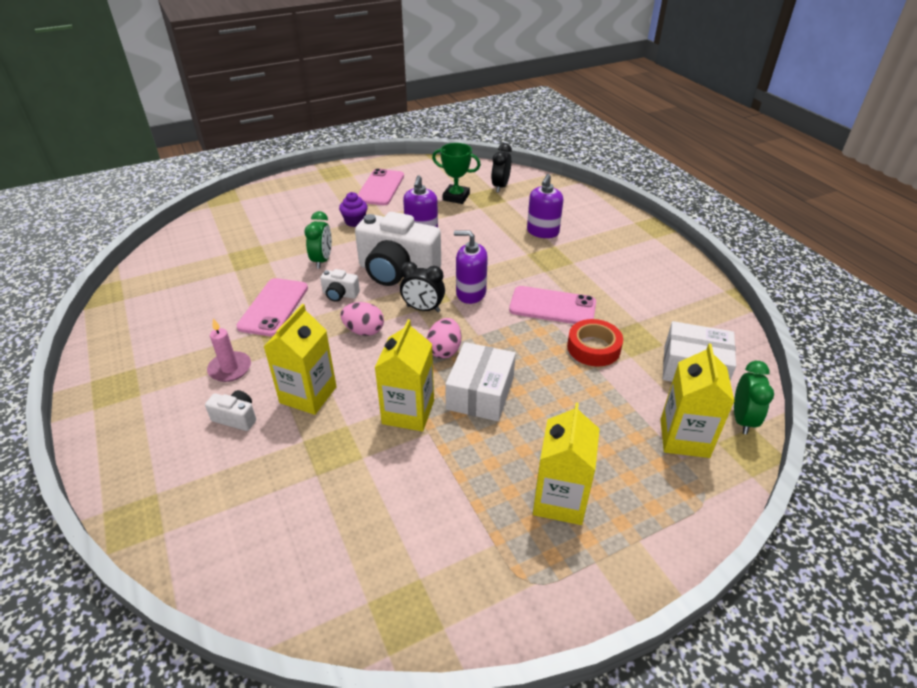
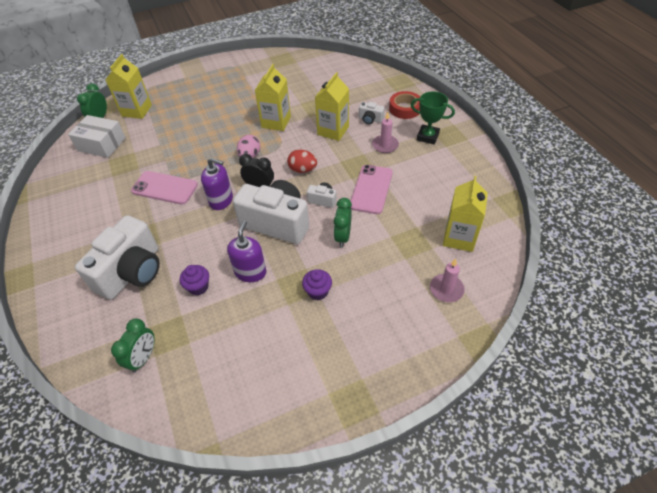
camera: 175 degrees left, 10 degrees up
pink egg [340,302,384,336] -> red egg [287,150,317,173]
pink phone [358,169,404,205] -> none
green trophy [432,143,481,204] -> green trophy moved to [411,91,455,144]
white box [445,342,516,421] -> none
black clock [491,143,512,193] -> green clock [111,318,155,373]
purple soap dispenser [527,174,563,238] -> white camera [75,215,160,300]
yellow carton [533,403,600,525] -> yellow carton moved to [443,176,488,252]
red tape [567,319,623,367] -> red tape moved to [389,91,420,119]
none -> purple cupcake [180,265,209,295]
none -> pink candle [430,258,465,302]

